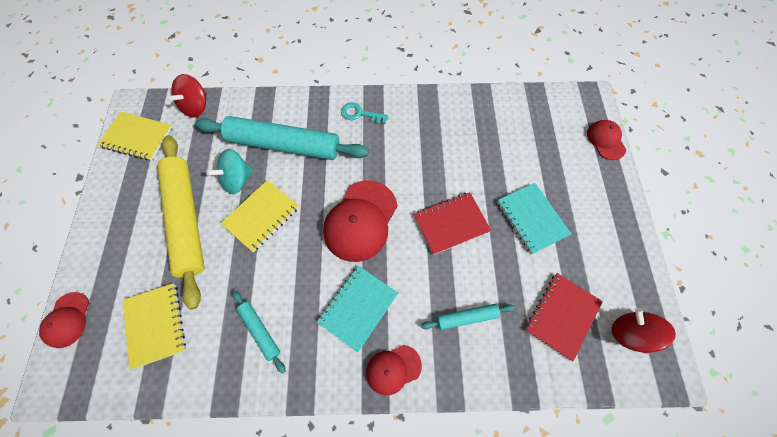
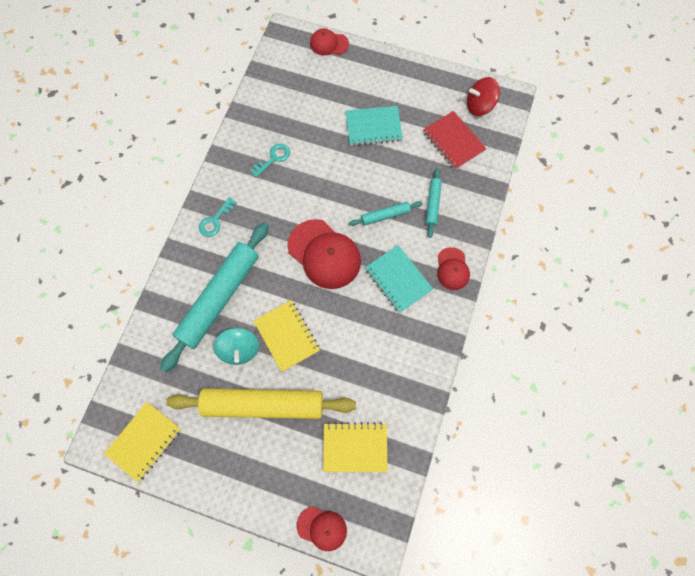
camera: 70 degrees left, 5 degrees up
red spinning top [169,74,207,117] -> none
turquoise rolling pin [233,291,285,374] -> turquoise rolling pin moved to [349,201,422,226]
red notebook [414,192,491,255] -> none
none -> turquoise key [250,143,290,178]

